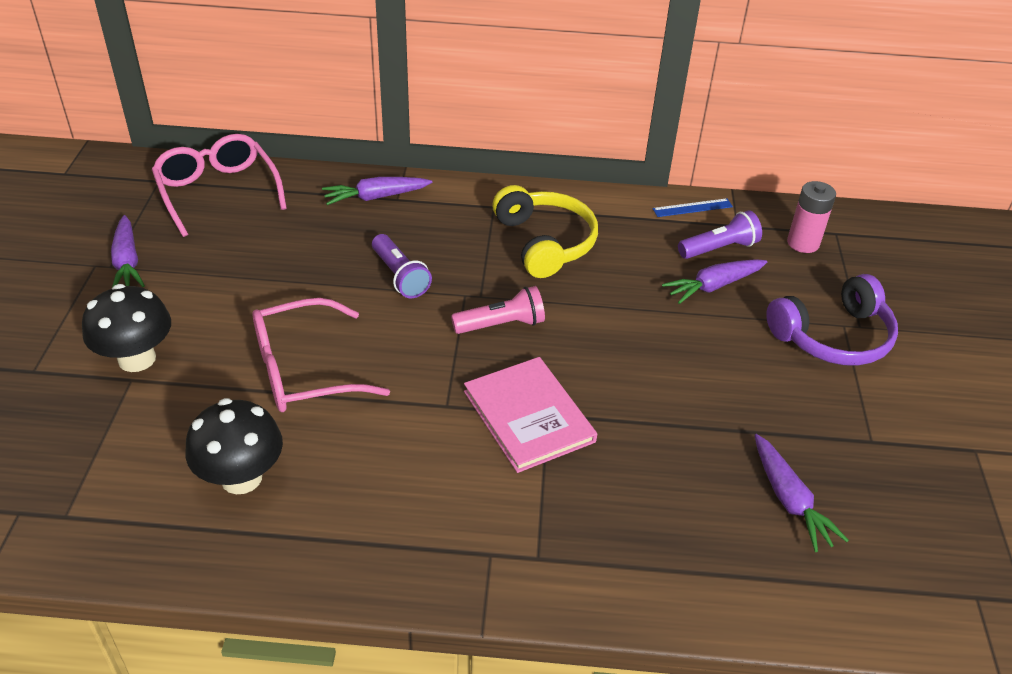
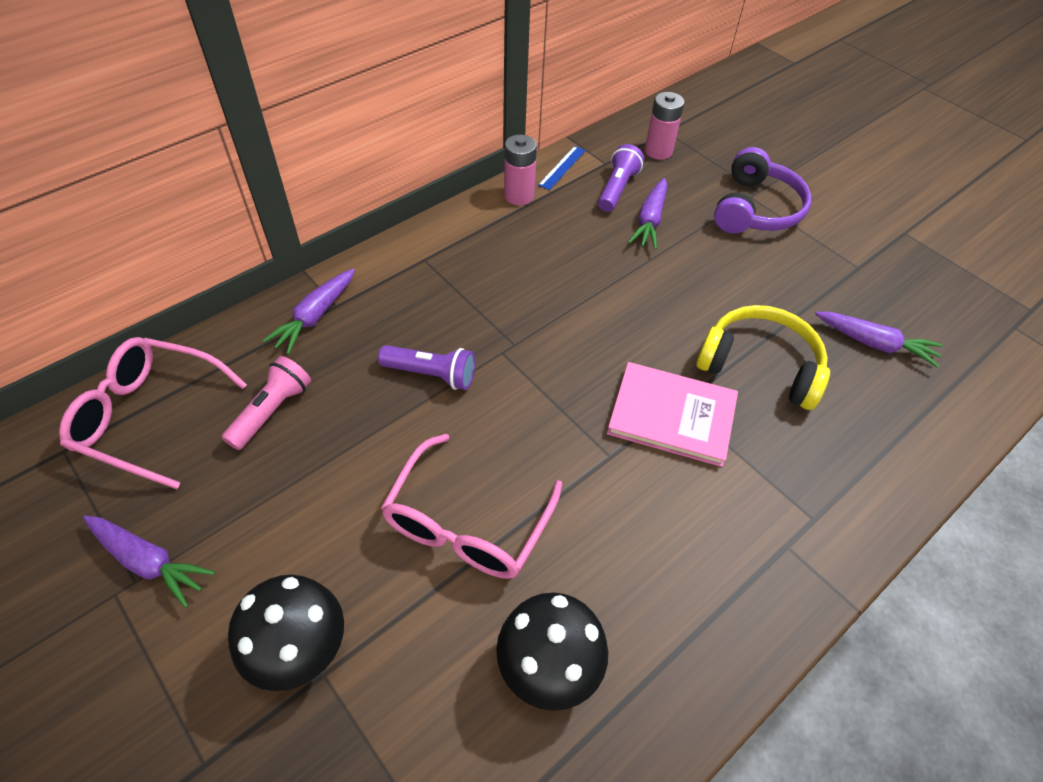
camera: 45 degrees left, 10 degrees up
pink flashlight [451,286,545,334] -> pink flashlight moved to [222,356,311,450]
yellow headphones [492,185,598,278] -> yellow headphones moved to [696,305,830,410]
none -> pink battery [504,135,537,205]

